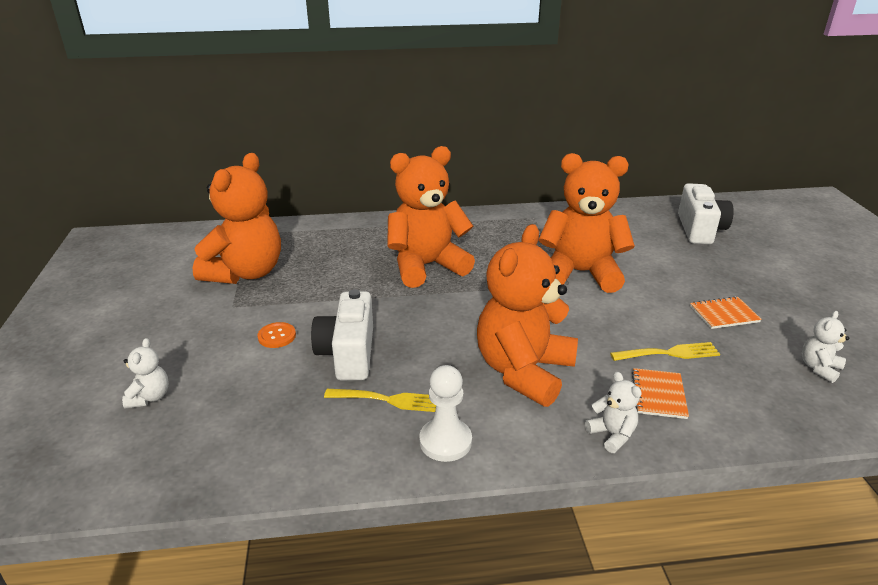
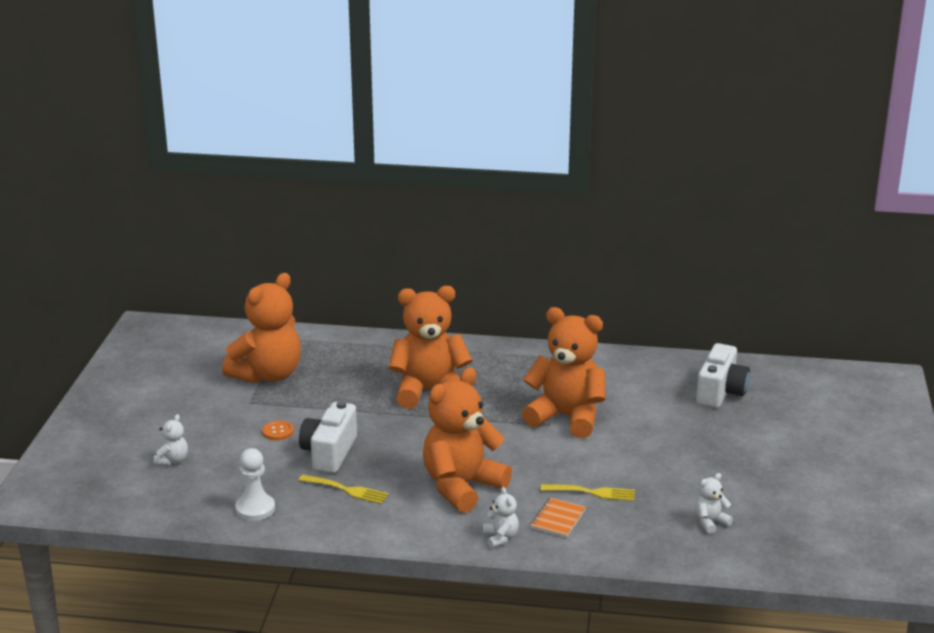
camera: 15 degrees right, 5 degrees down
white pawn [420,365,472,462] -> white pawn moved to [235,448,275,521]
orange notebook [690,296,762,329] -> none

